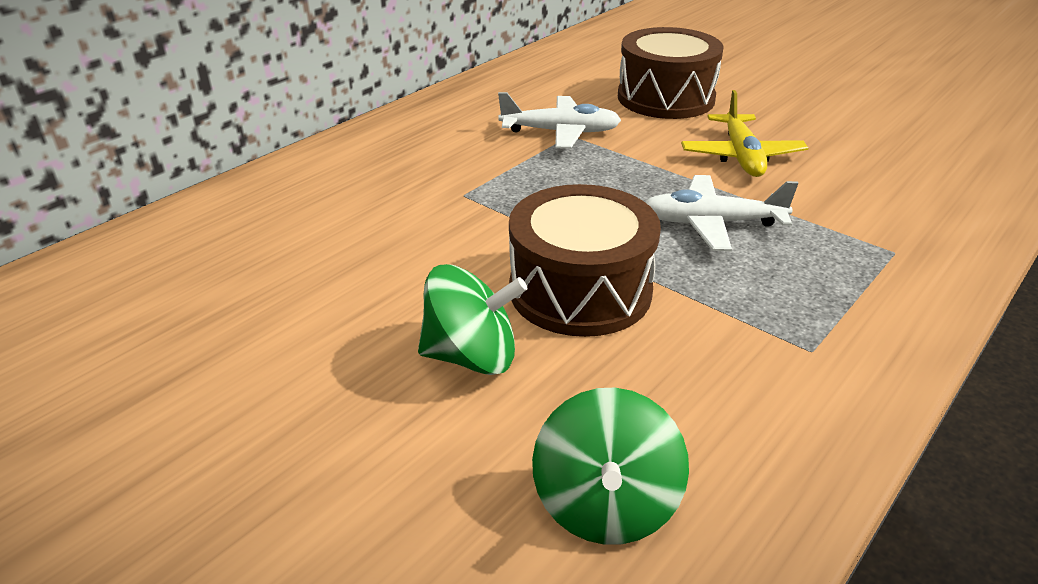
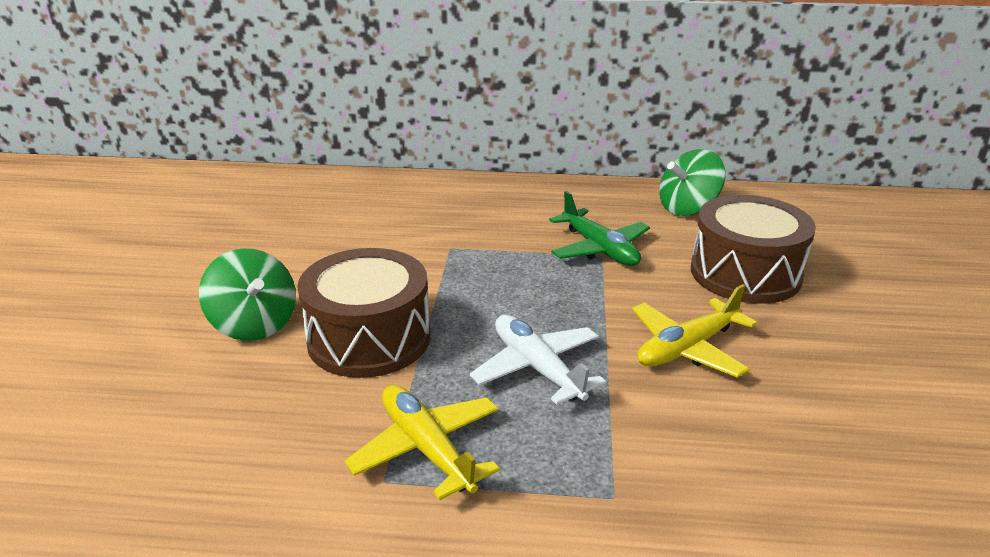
camera: 55 degrees right, 5 degrees down
white plane [498,92,621,149] -> green plane [549,191,650,266]
green spinning top [532,388,689,545] -> green spinning top moved to [659,149,726,216]
none -> yellow plane [345,385,500,501]

